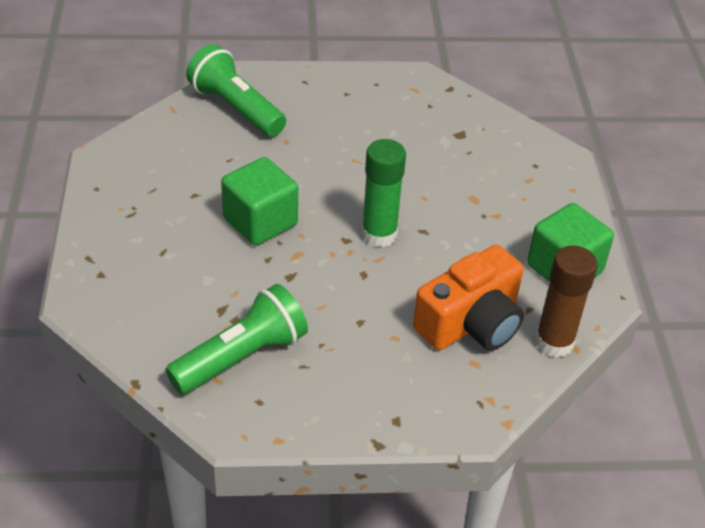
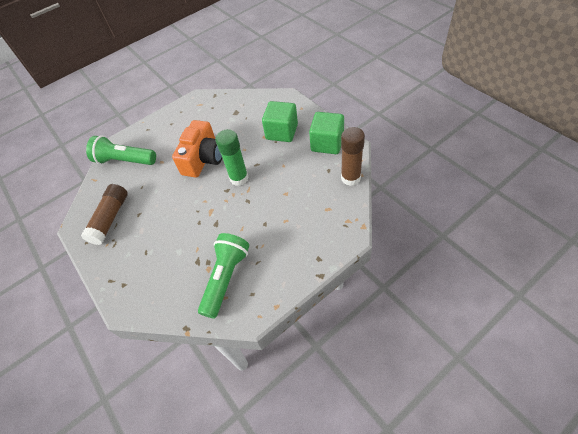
camera: 25 degrees left, 10 degrees up
green cube [221,157,298,246] -> green cube moved to [262,101,298,142]
orange camera [413,245,524,351] -> orange camera moved to [172,120,222,178]
none -> brown glue stick [81,184,128,245]

